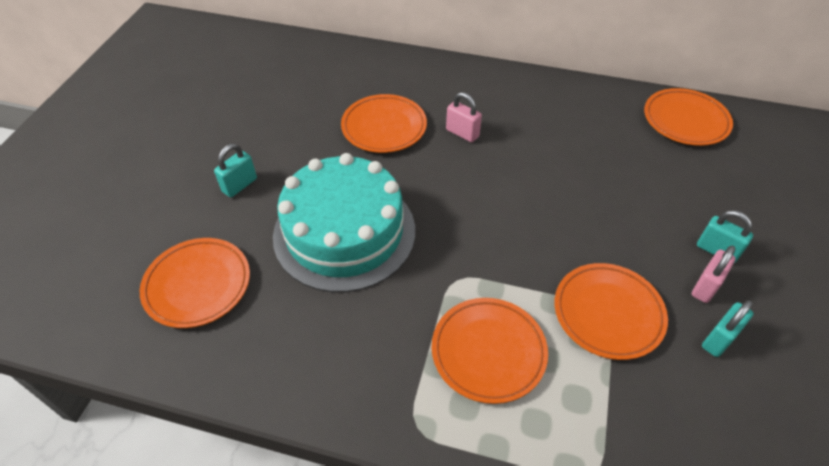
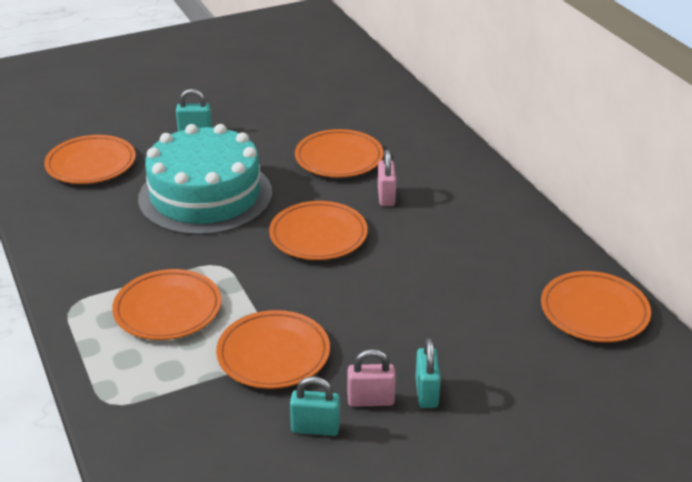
camera: 50 degrees right, 15 degrees down
none -> orange plate [269,201,368,260]

